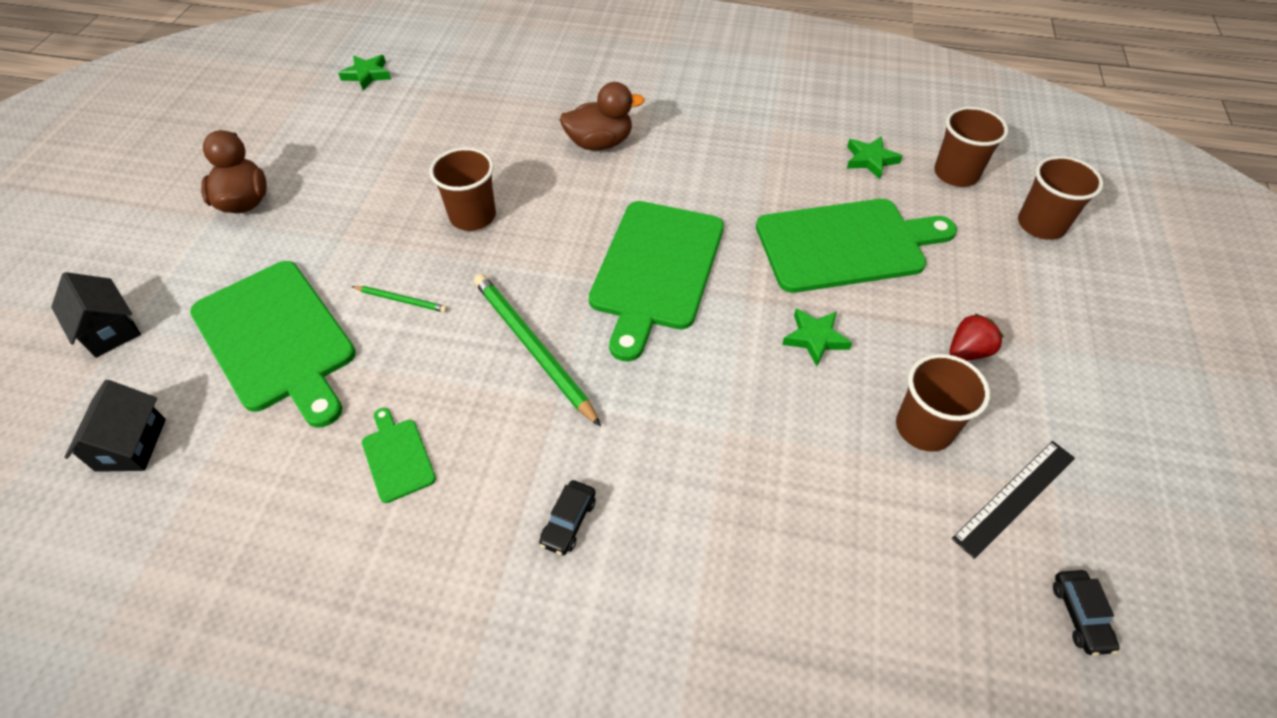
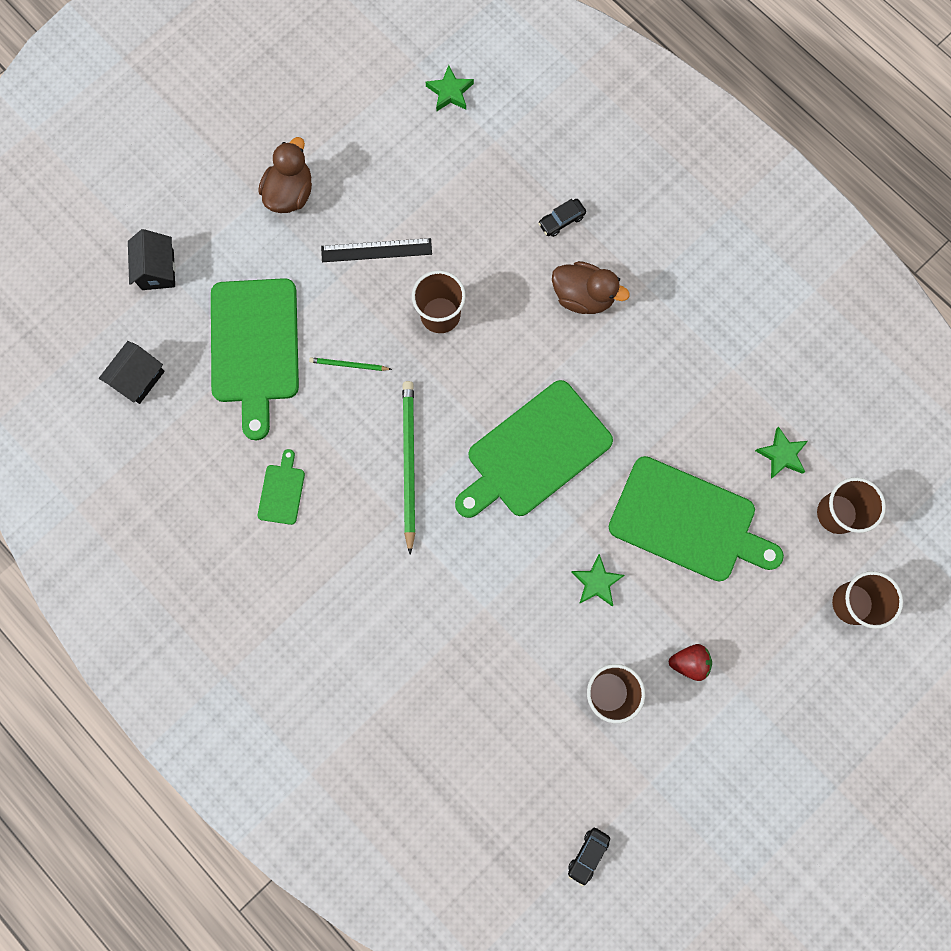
camera: 35 degrees right, 25 degrees up
green pencil [352,286,447,312] -> green pencil turned 135 degrees clockwise [309,357,392,371]
black car [539,480,596,555] -> black car moved to [538,199,586,237]
black ruler [952,441,1075,559] -> black ruler moved to [321,238,432,262]

